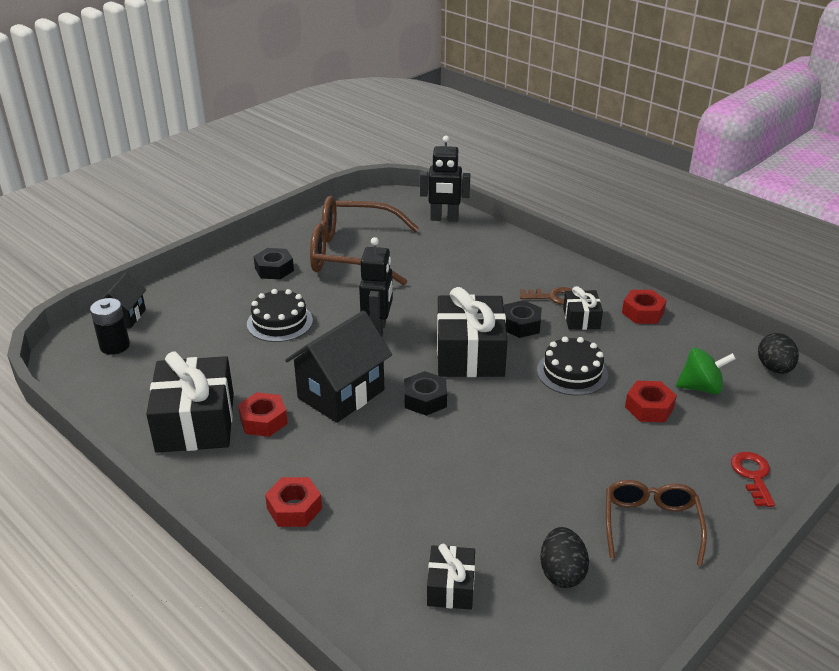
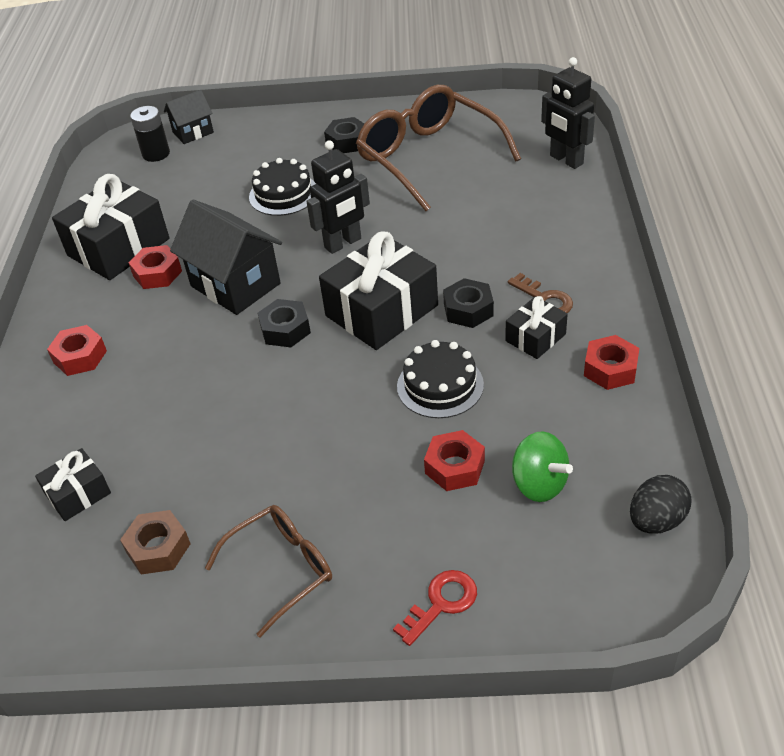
camera: 50 degrees right, 10 degrees up
black house [285,310,392,423] -> black house turned 45 degrees clockwise [170,200,282,315]
black egg [540,527,589,588] -> brown nut [120,510,190,575]

